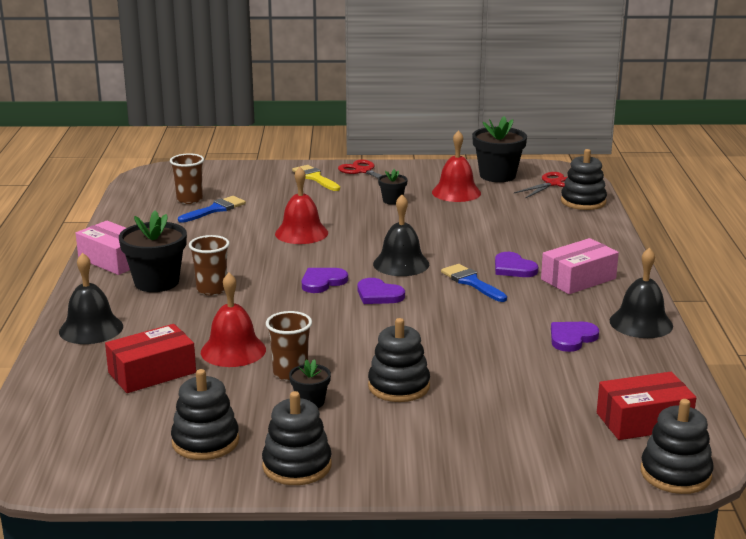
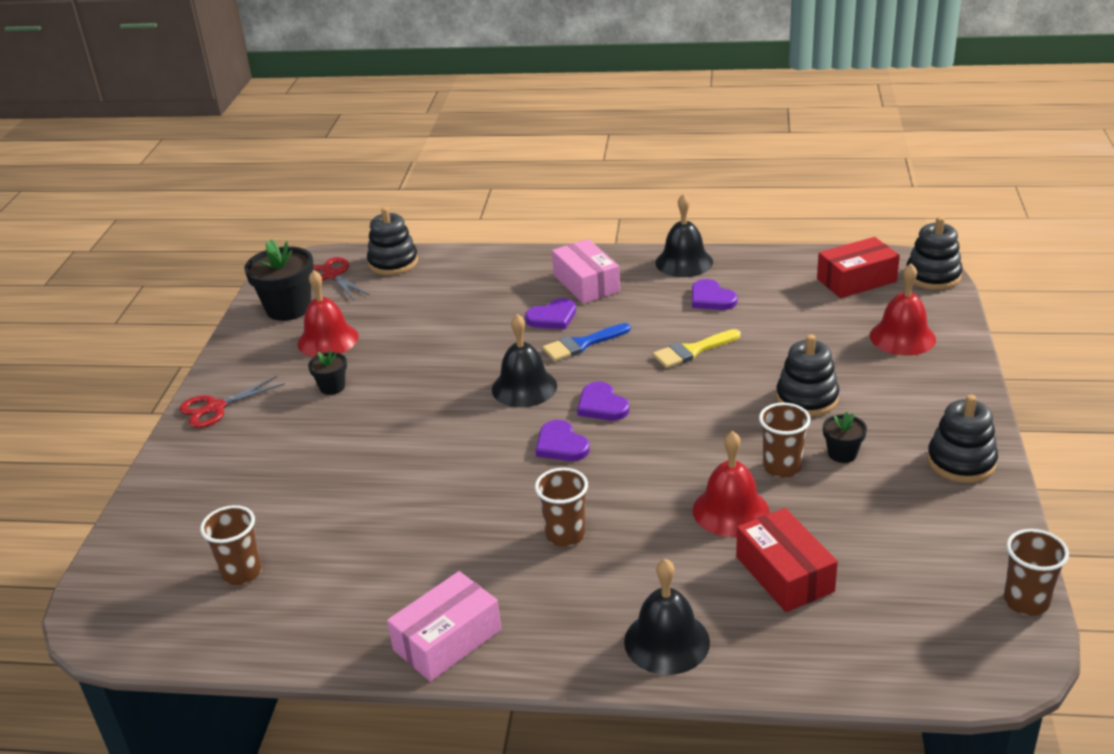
camera: 80 degrees left, 10 degrees up
black flower pot [119,211,187,292] -> none
black stacking toy [171,369,239,460] -> none
blue brush [178,196,246,223] -> none
red bell [275,167,328,244] -> red bell moved to [870,263,936,356]
yellow brush [292,165,340,191] -> yellow brush moved to [653,329,741,368]
purple heart [357,278,405,304] -> purple heart turned 105 degrees clockwise [577,382,629,420]
red box [597,372,696,440] -> red box turned 75 degrees clockwise [817,237,900,298]
none -> brown cup [1004,529,1069,616]

